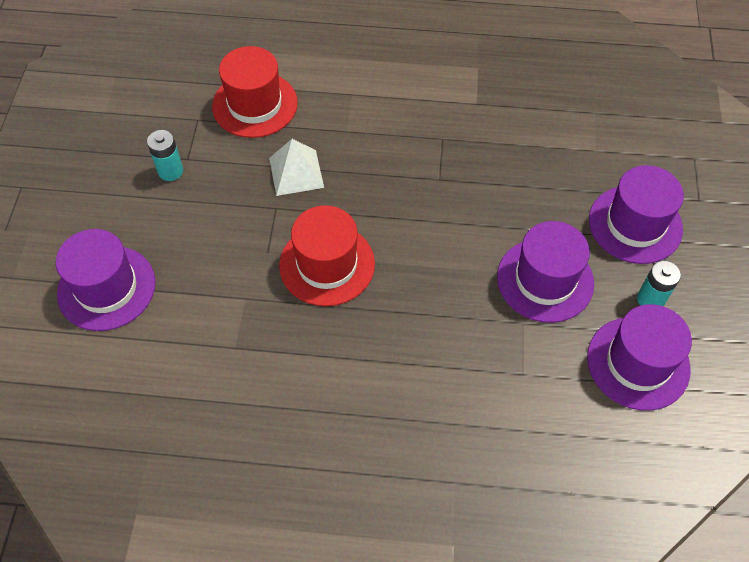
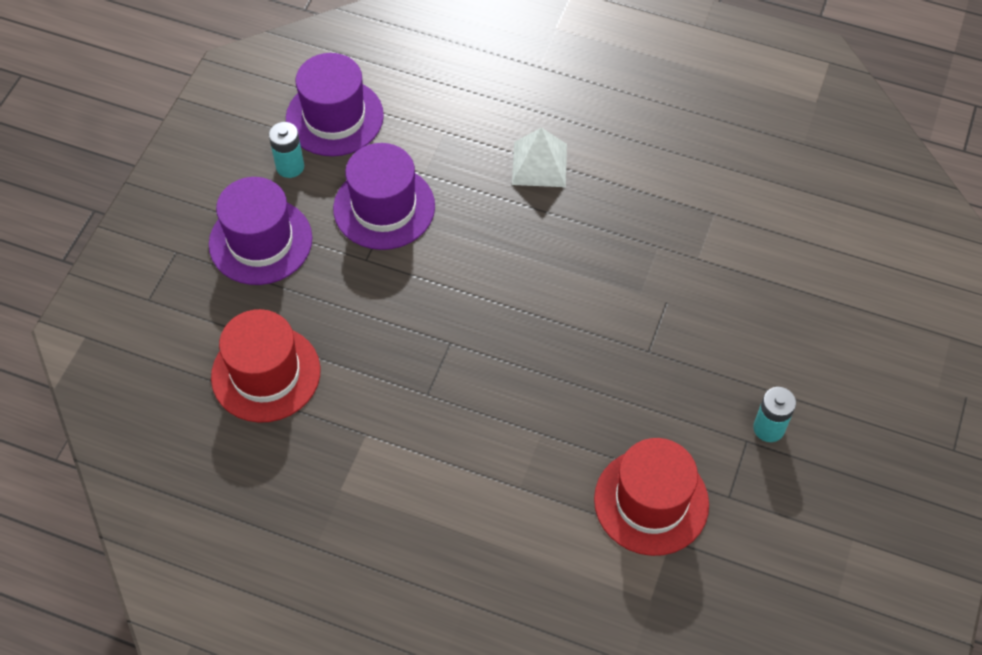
camera: 165 degrees left, 0 degrees up
purple hat [56,229,155,331] -> none
white pyramid [269,139,324,196] -> white pyramid moved to [512,127,567,187]
red hat [279,205,375,306] -> red hat moved to [211,309,320,423]

